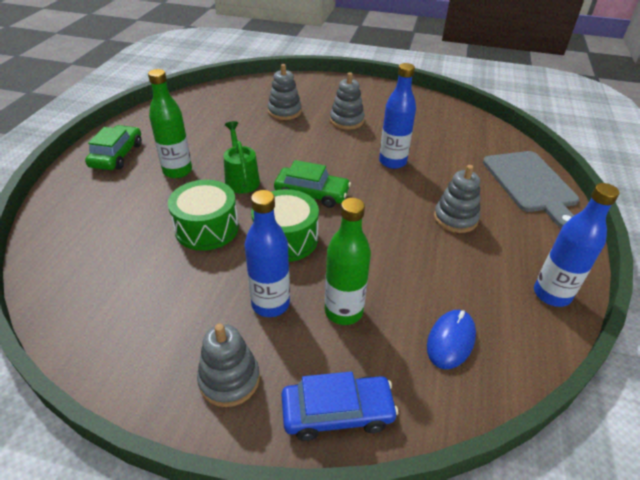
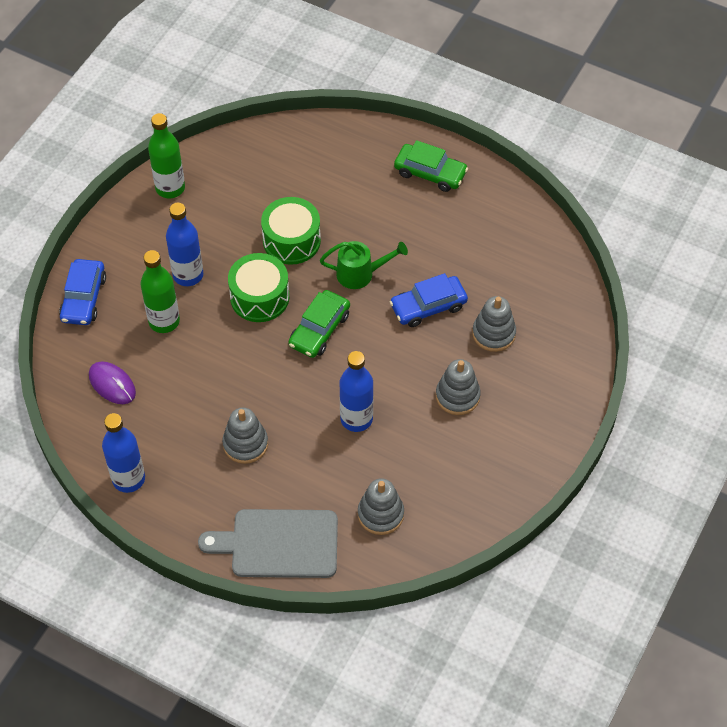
camera: 105 degrees right, 15 degrees up
green bottle [148,69,192,178] -> green bottle moved to [148,113,185,199]
grey stacking toy [197,324,260,407] -> grey stacking toy moved to [358,478,404,535]
blue mouse [427,310,476,369] -> purple mouse [89,362,136,404]
none -> blue car [390,273,468,327]

